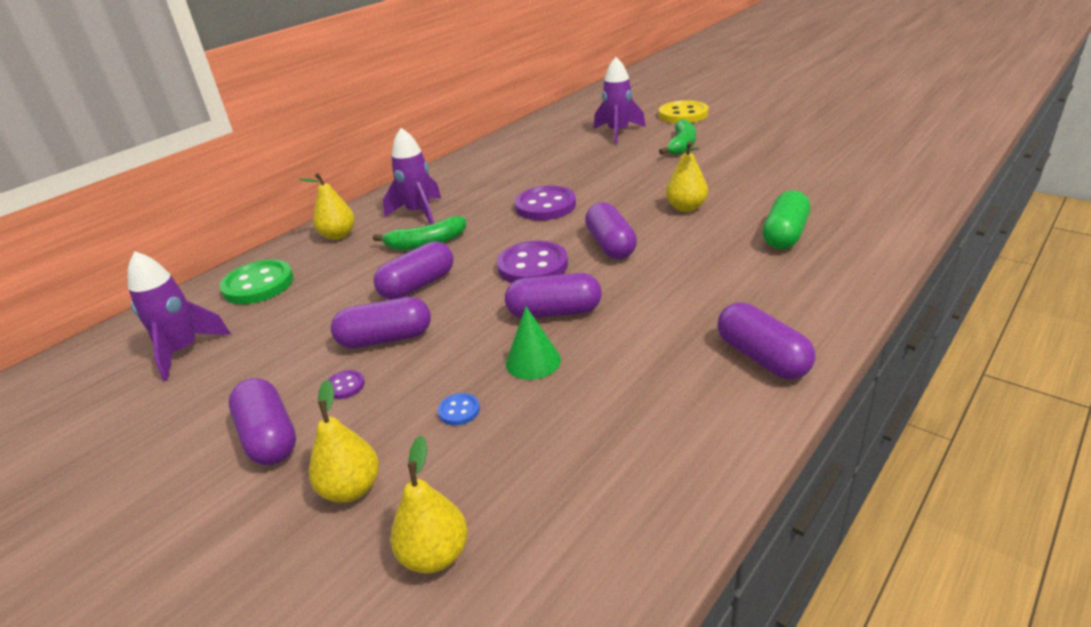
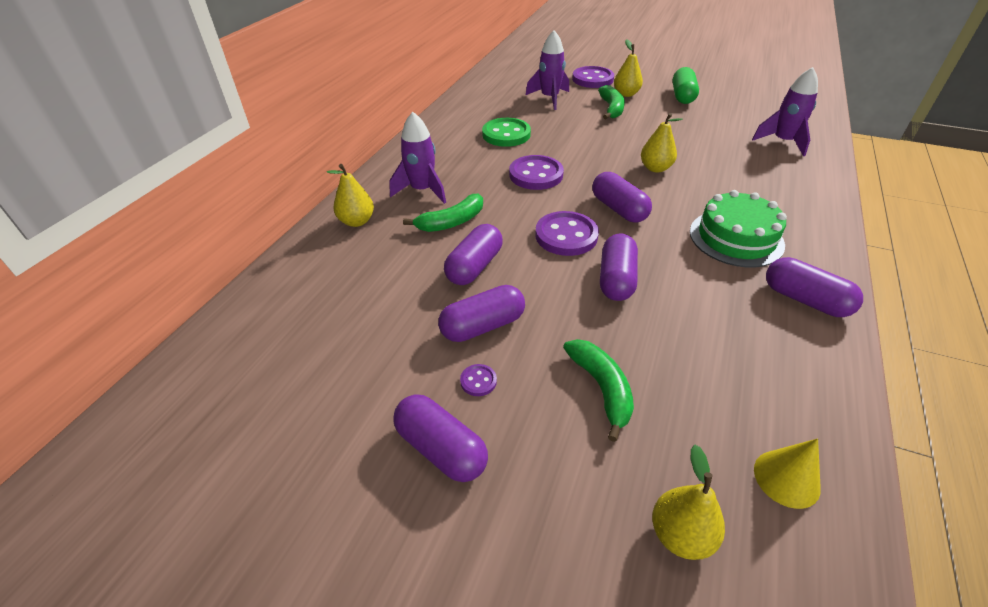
camera: 20 degrees left, 10 degrees up
purple rocket [128,251,231,381] -> purple rocket moved to [752,67,818,156]
green button [220,259,294,304] -> green button moved to [482,118,531,147]
yellow pear [309,380,379,503] -> yellow pear moved to [614,39,643,97]
blue button [438,393,480,426] -> green banana [563,339,634,442]
purple capsule [505,273,602,318] -> purple capsule turned 60 degrees counterclockwise [600,234,638,301]
green cone [506,306,561,380] -> none
yellow button [659,100,708,123] -> purple button [572,66,614,88]
green capsule [763,190,810,249] -> green capsule moved to [673,67,699,104]
none -> green cake [690,190,787,267]
none -> yellow cone [754,438,821,509]

